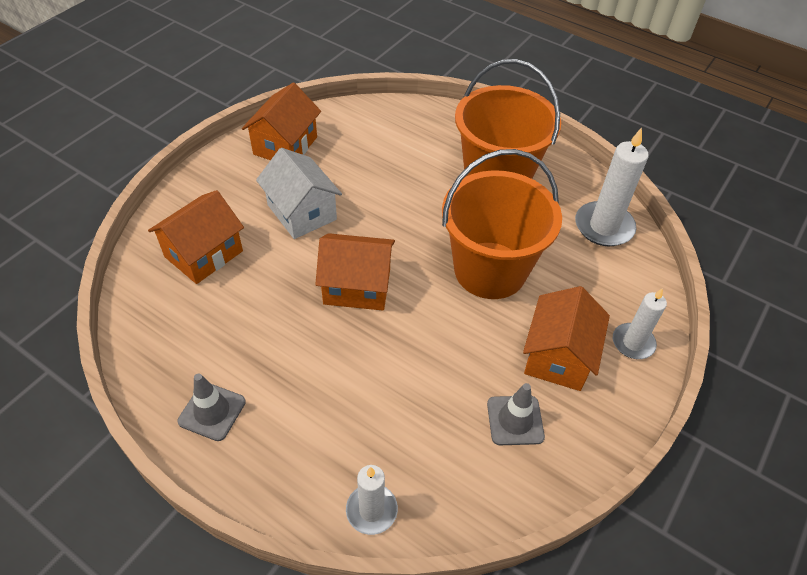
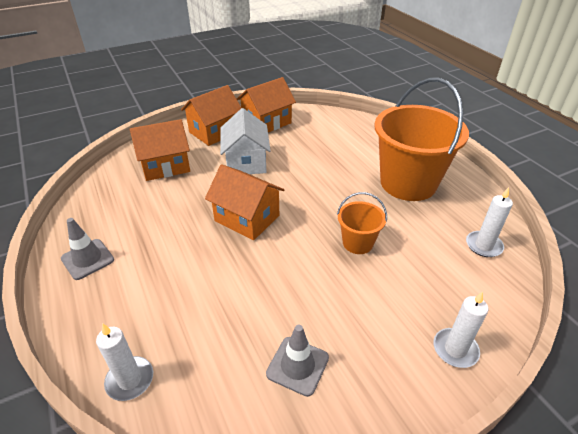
camera: 30 degrees right, 10 degrees down
orange bucket [442,149,562,299] -> orange bucket [337,192,387,254], size x0.47
orange house [523,286,610,391] -> orange house moved to [181,85,241,146]
white candle [575,128,649,246] -> white candle [466,187,513,257], size x0.63

